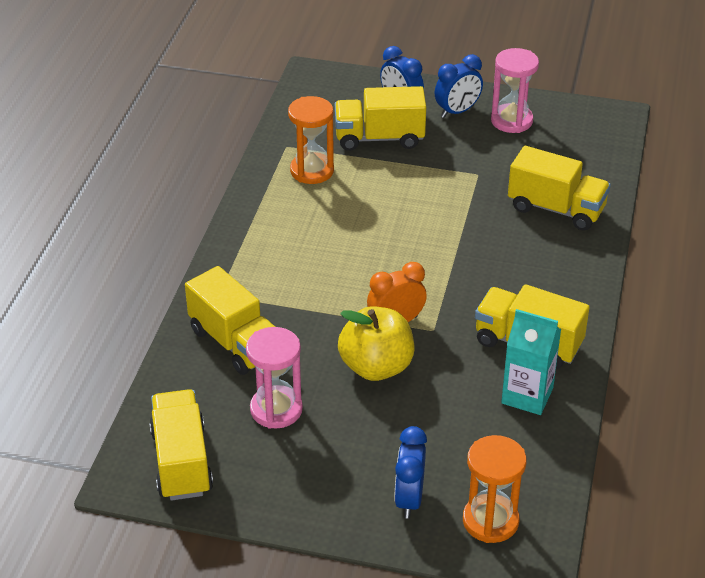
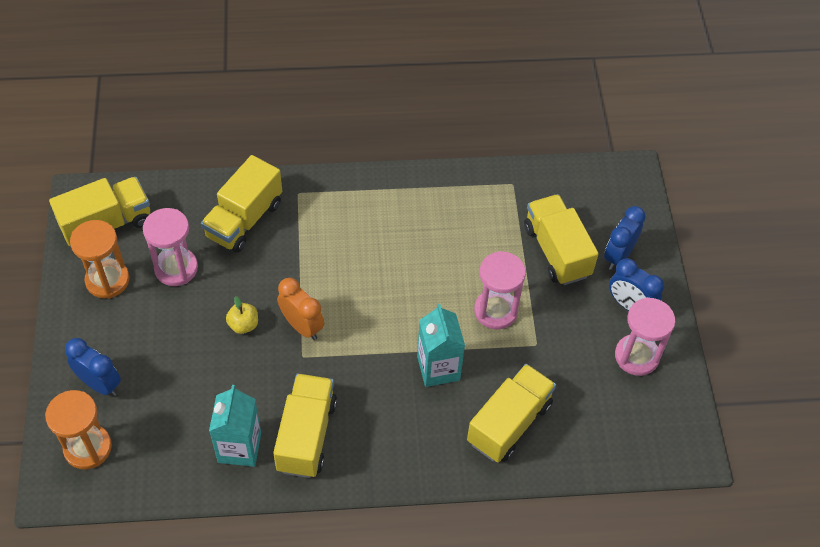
camera: 70 degrees right, 15 degrees up
orange hourglass [288,96,334,184] -> orange hourglass moved to [70,220,129,299]
yellow apple [338,306,414,381] -> yellow apple [226,296,258,334], size x0.48
blue clock [394,426,427,519] -> blue clock turned 45 degrees clockwise [65,338,121,396]
yellow truck [508,146,611,231] -> yellow truck turned 150 degrees counterclockwise [467,364,556,463]
none -> turquoise carton [417,303,465,387]
none -> pink hourglass [474,251,526,329]

